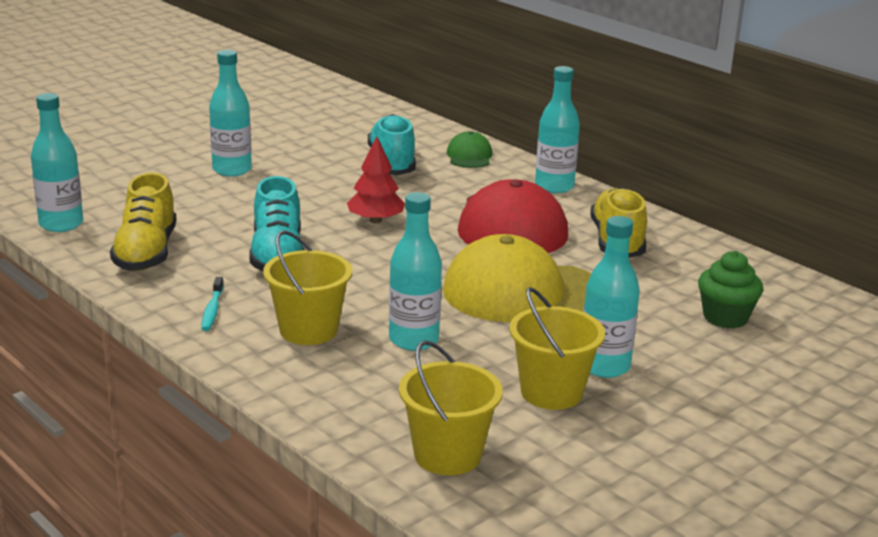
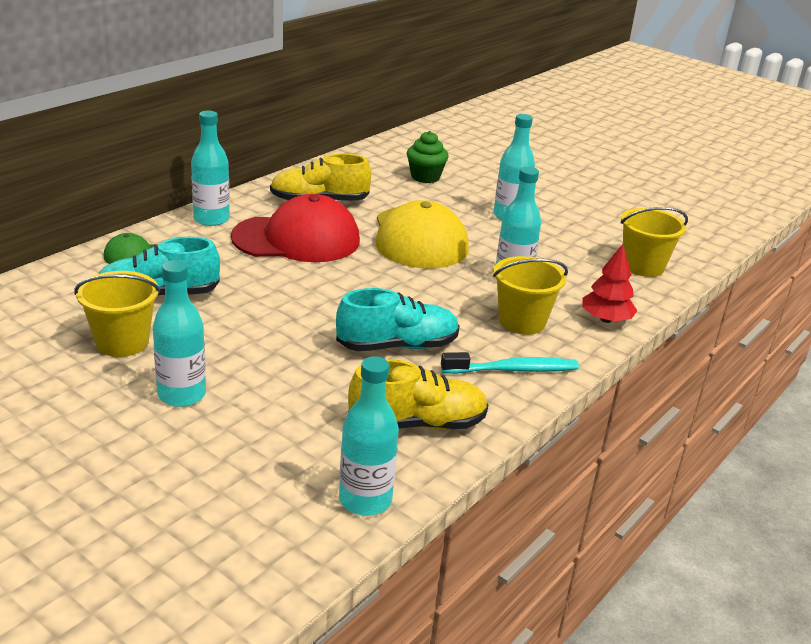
camera: 100 degrees left, 5 degrees up
turquoise toothbrush [201,277,224,331] -> turquoise toothbrush [441,352,579,374], size x1.69
red tree [347,136,405,223] -> red tree moved to [582,244,638,323]
yellow bucket [510,287,605,410] -> yellow bucket moved to [74,271,160,357]

